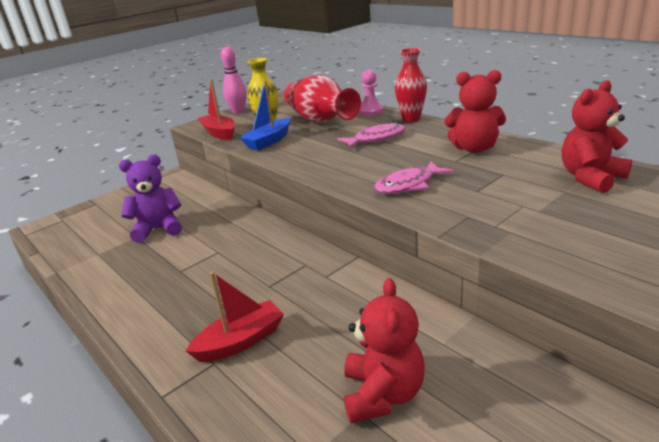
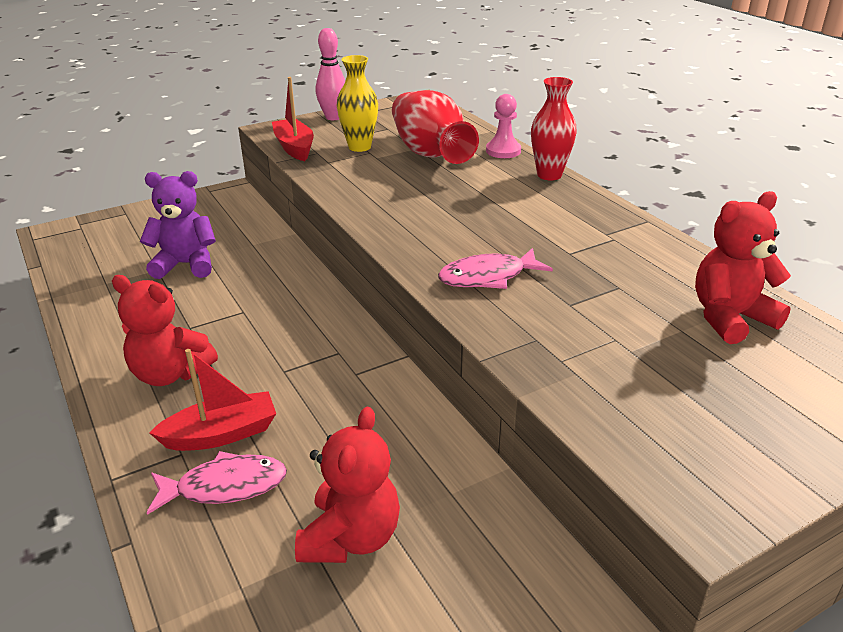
camera: 10 degrees right, 5 degrees up
blue boat [240,81,290,151] -> none
pink fish [337,122,406,148] -> pink fish moved to [147,451,287,515]
red teddy bear [444,70,506,153] -> red teddy bear moved to [112,275,218,386]

